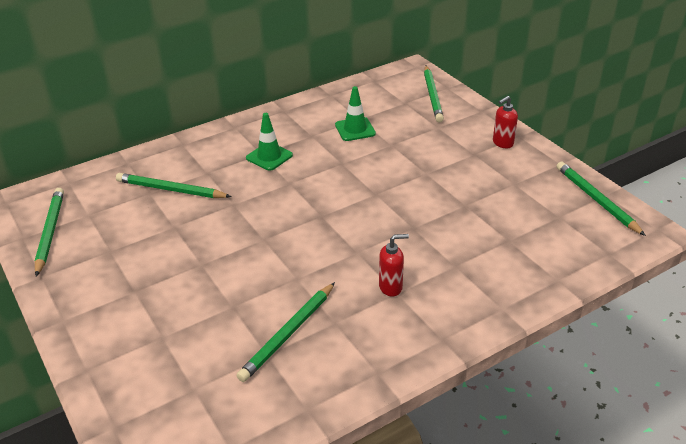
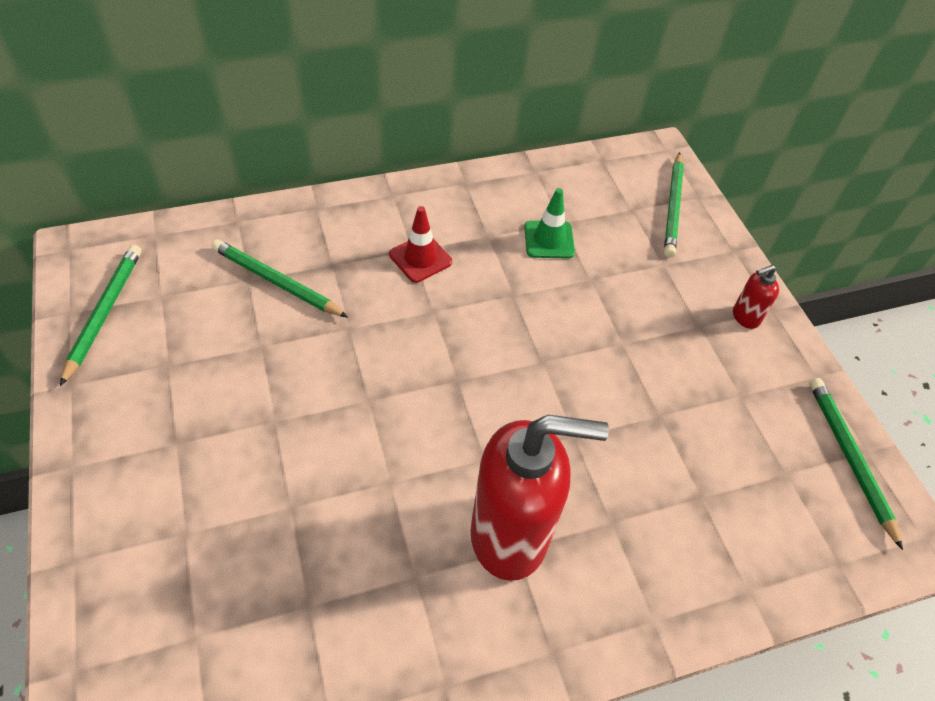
camera: 10 degrees right, 15 degrees up
green pencil [237,282,335,382] -> none
green traffic cone [246,113,293,171] -> red traffic cone [389,206,452,283]
red soap dispenser [379,234,409,297] -> red soap dispenser [470,415,609,581], size x2.39

